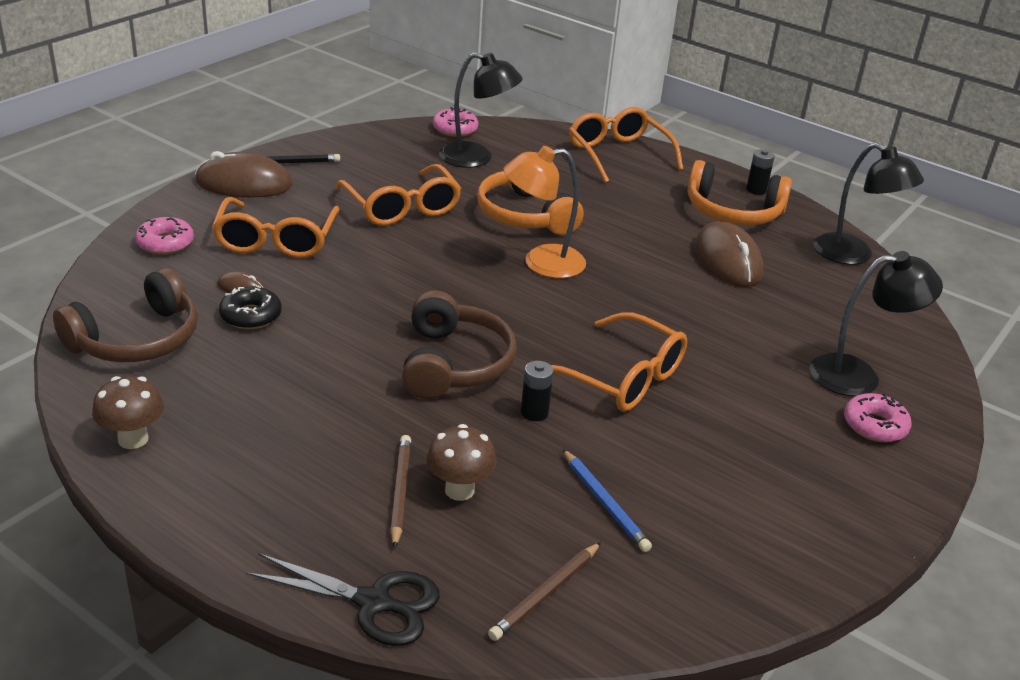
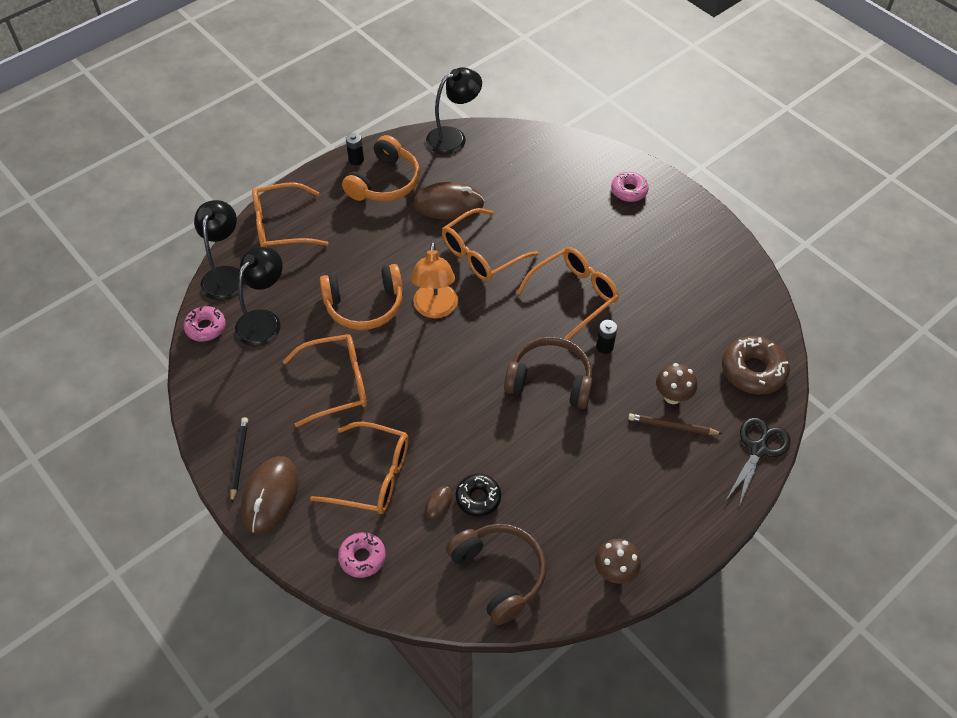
camera: 75 degrees left, 20 degrees up
brown pencil [488,542,601,641] -> brown donut [722,336,790,395]
blue pencil [563,449,652,552] -> none
black lamp [809,251,943,396] -> black lamp moved to [194,200,245,300]
none -> orange glasses [442,208,539,282]

